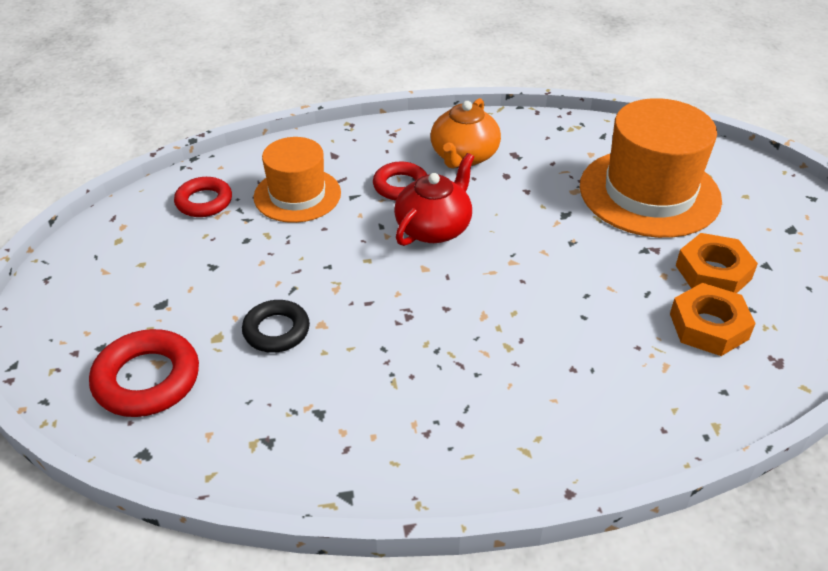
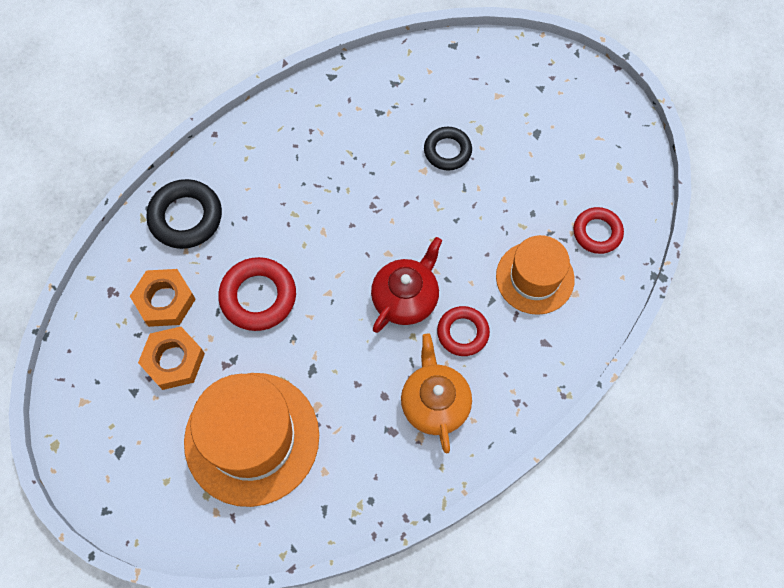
camera: 150 degrees right, 25 degrees up
red ring [89,329,199,417] -> red ring moved to [218,257,296,331]
red teapot [394,153,474,246] -> red teapot turned 150 degrees counterclockwise [371,237,442,333]
none -> black ring [146,179,222,249]

